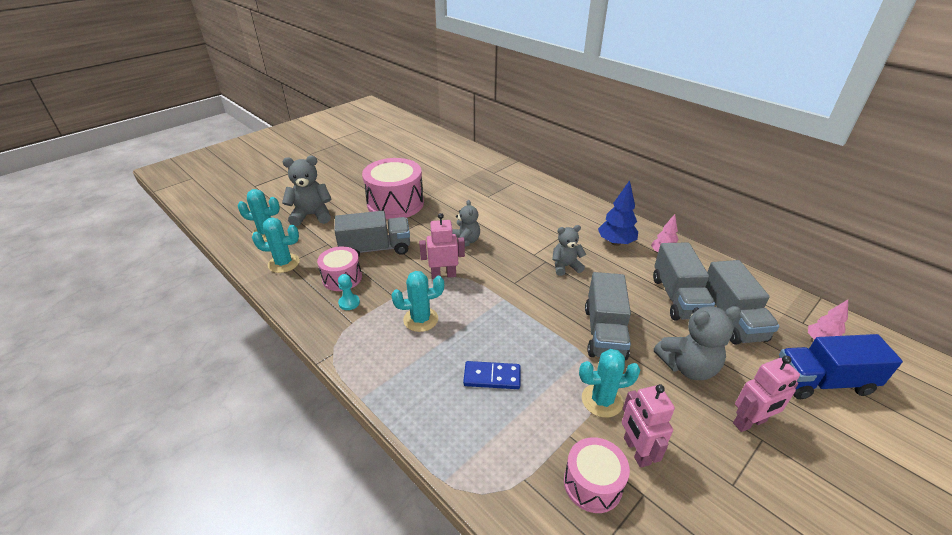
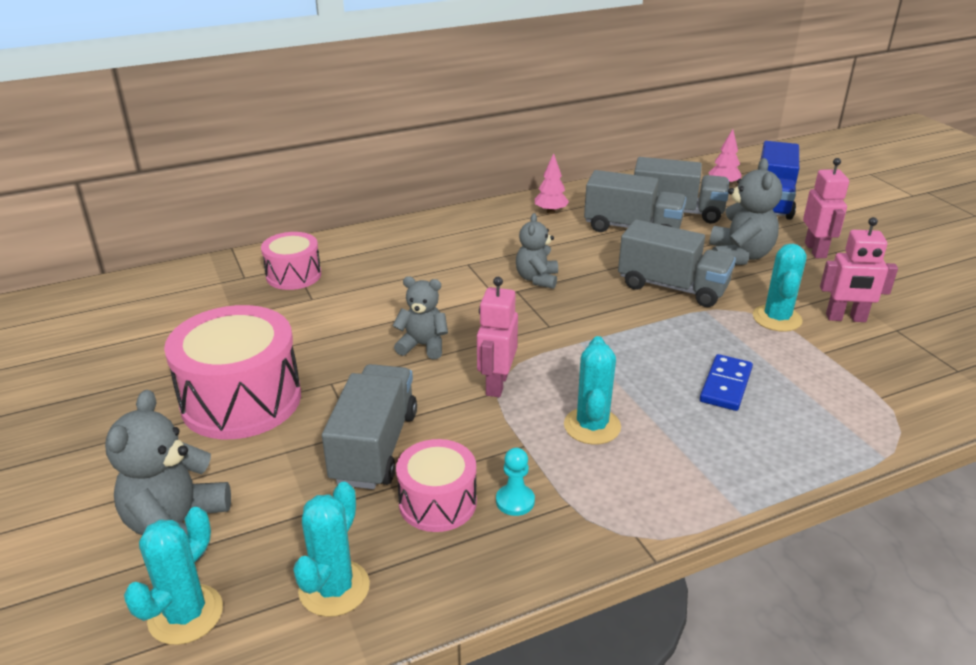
camera: 70 degrees left, 5 degrees down
pink drum [564,437,630,513] -> pink drum moved to [261,232,321,290]
blue tree [598,180,638,246] -> none

